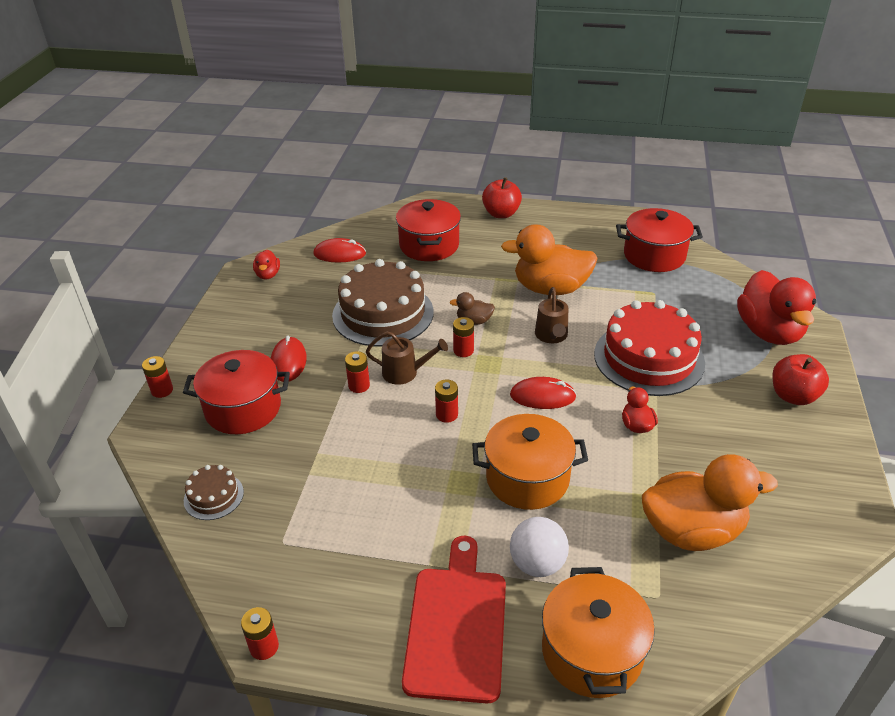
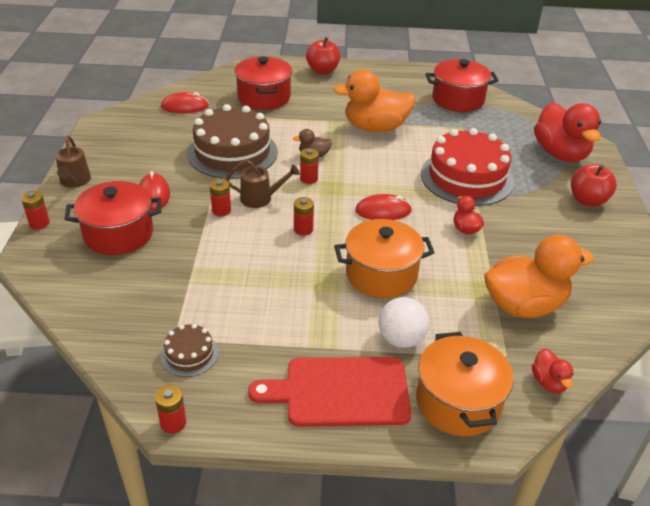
camera: 10 degrees left, 0 degrees up
brown cake [184,465,244,520] -> brown cake moved to [161,324,218,377]
red duck [253,250,280,279] -> red duck moved to [532,348,574,393]
red cutting board [402,536,506,703] -> red cutting board turned 90 degrees counterclockwise [248,357,411,427]
brown watering can [535,287,568,343] -> brown watering can moved to [56,136,91,188]

